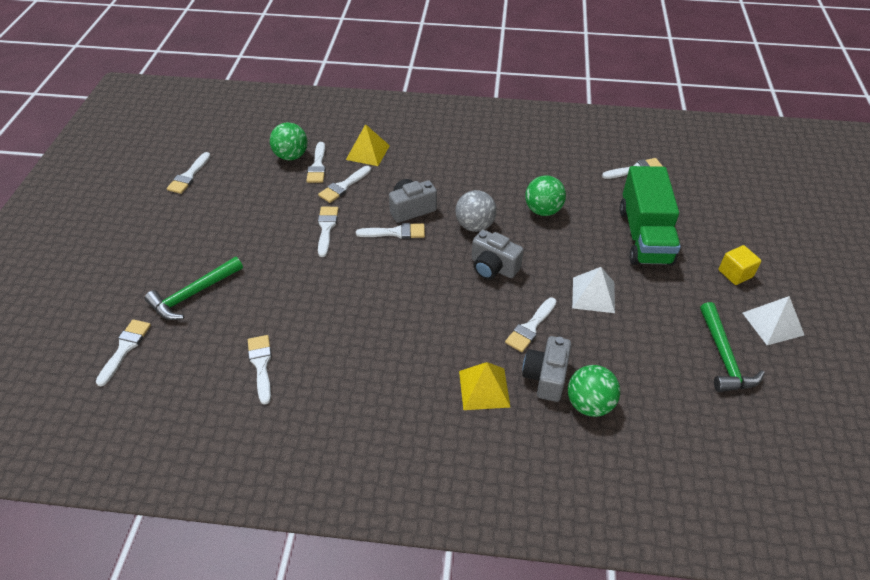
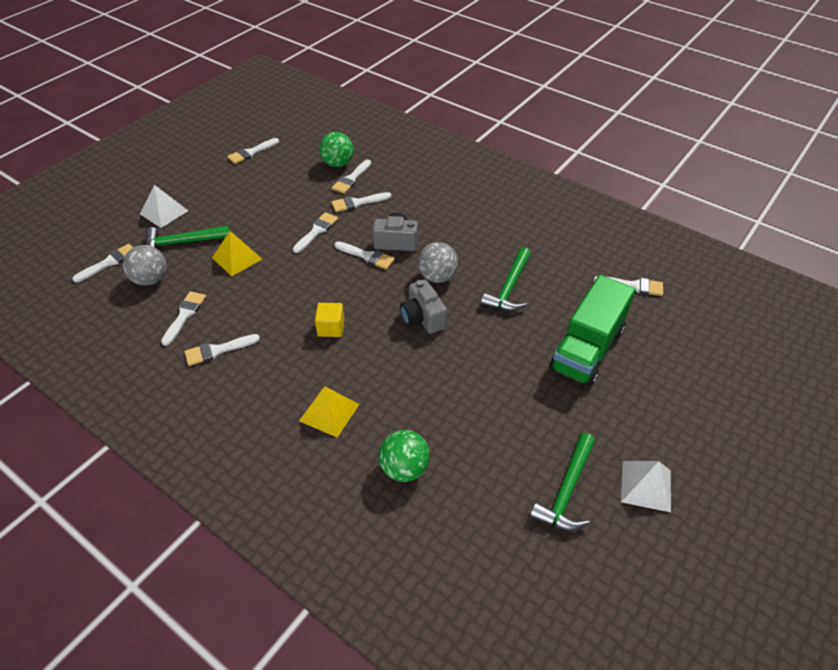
camera: 30 degrees right, 0 degrees up
yellow pyramid [346,124,390,166] -> yellow pyramid moved to [212,231,262,276]
white brush [505,298,557,352] -> white brush moved to [185,334,260,366]
grey camera [522,336,571,402] -> none
green ball [525,175,566,216] -> green hammer [481,247,531,312]
white pyramid [572,267,615,313] -> white pyramid moved to [140,185,188,228]
yellow cube [719,245,761,285] -> yellow cube moved to [315,303,345,337]
none -> grey ball [123,245,166,286]

